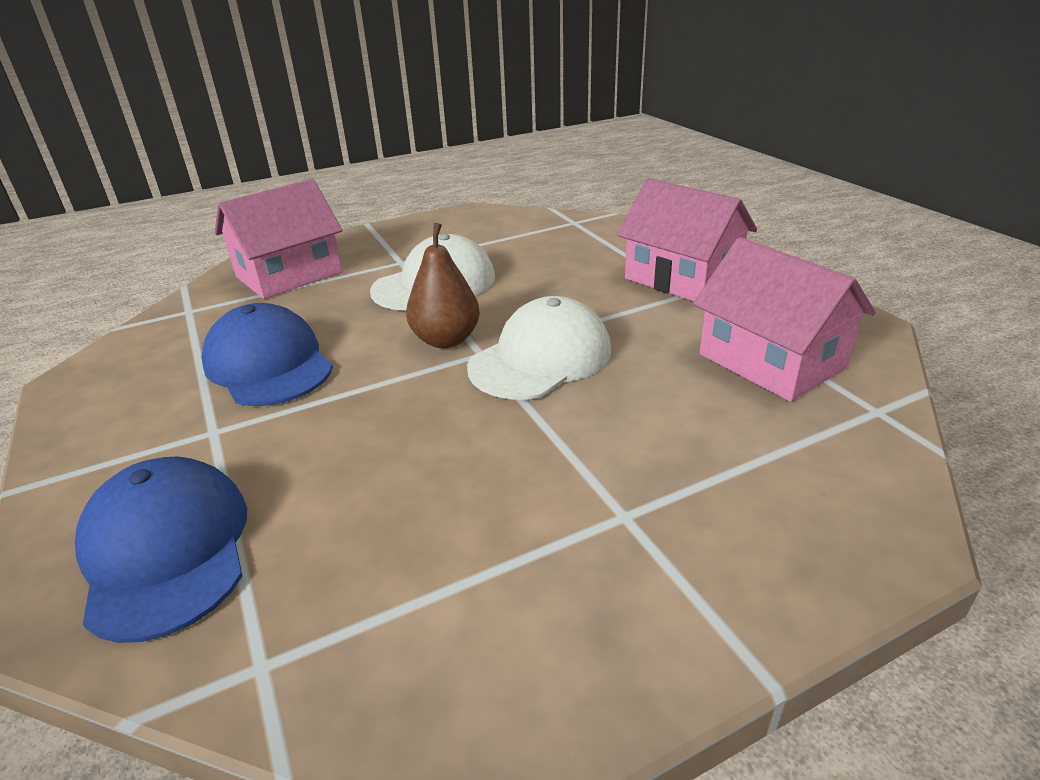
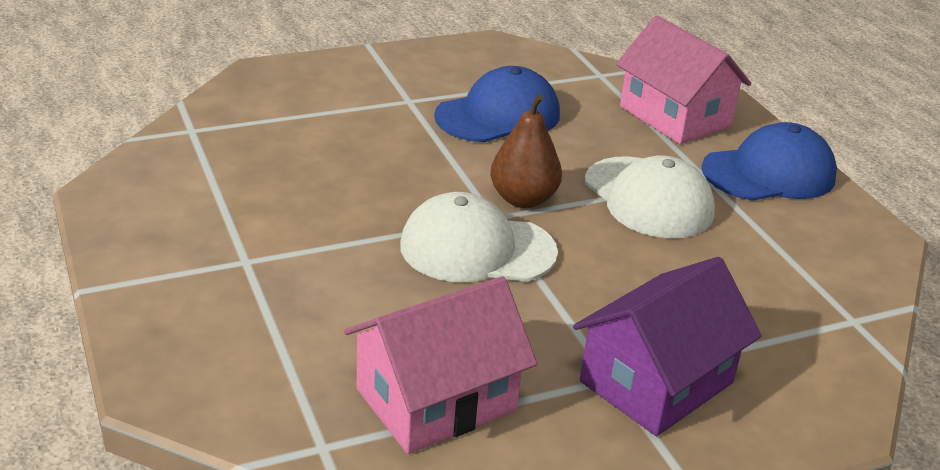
camera: 90 degrees right, 0 degrees up
blue cap [75,457,247,643] -> blue cap moved to [702,122,837,201]
white cap [467,296,611,400] -> white cap turned 135 degrees clockwise [400,192,558,282]
pink house [617,178,757,301] -> purple house [573,257,762,436]

